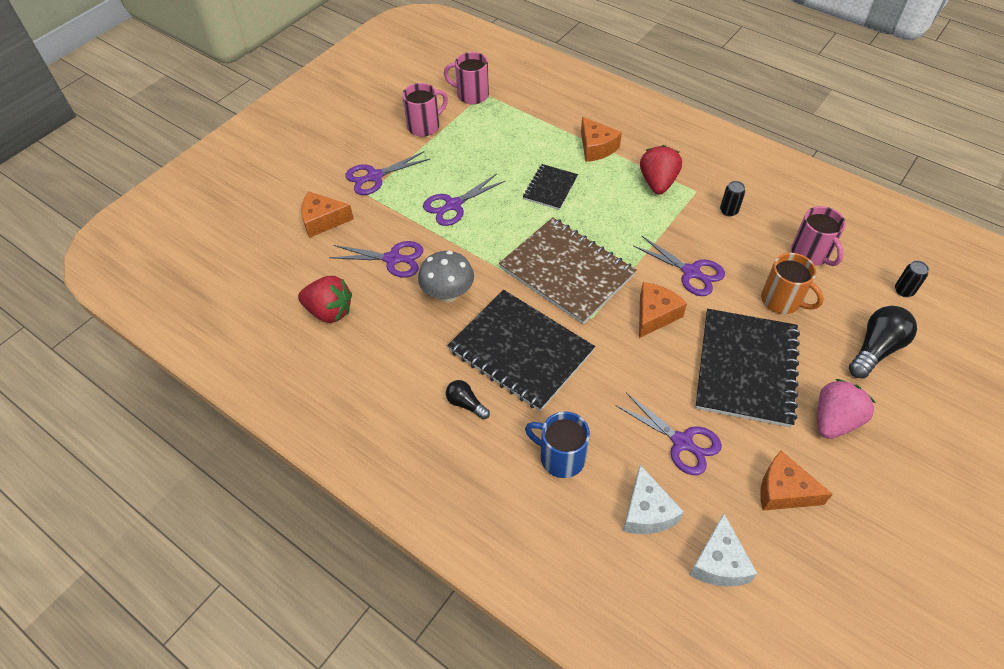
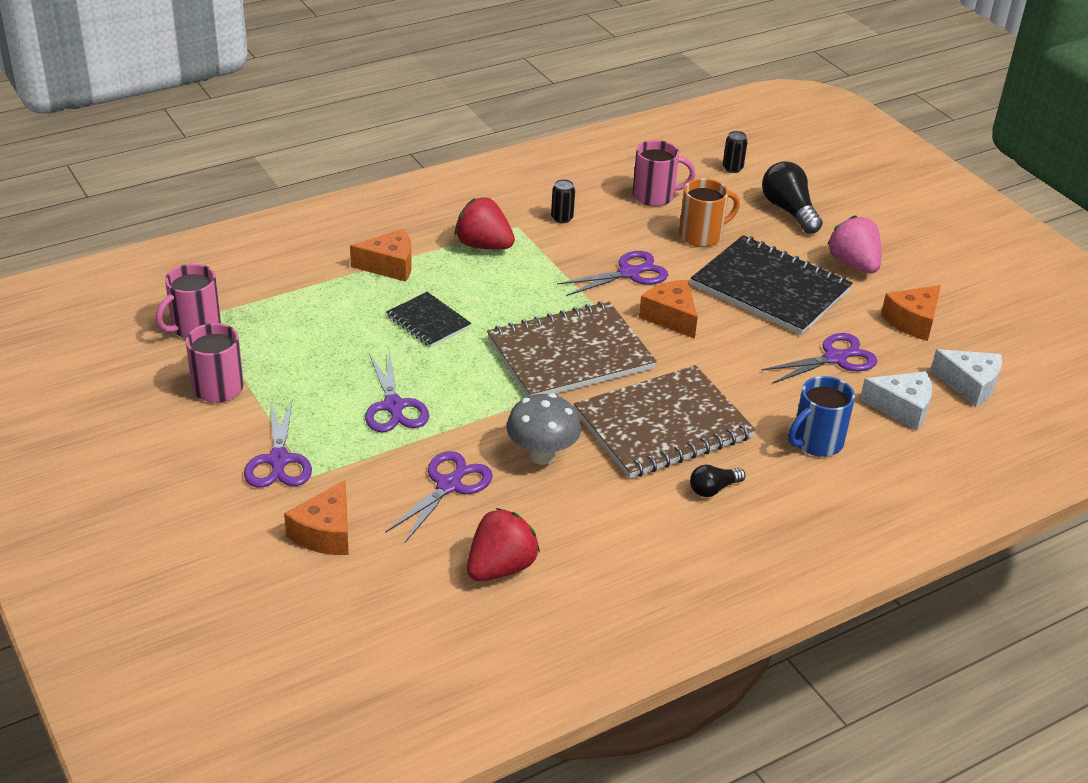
camera: 70 degrees left, 15 degrees down
black notebook [447,290,595,411] -> brown notebook [574,365,756,478]

